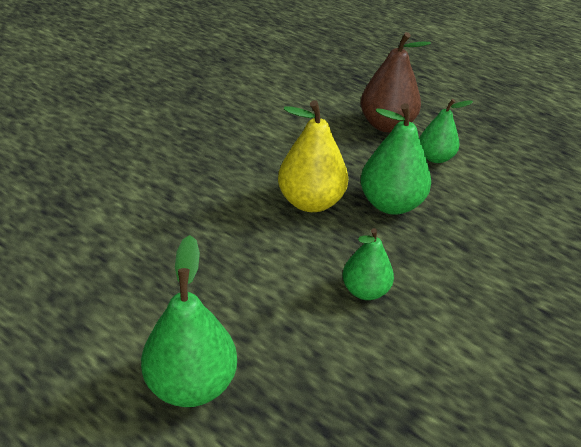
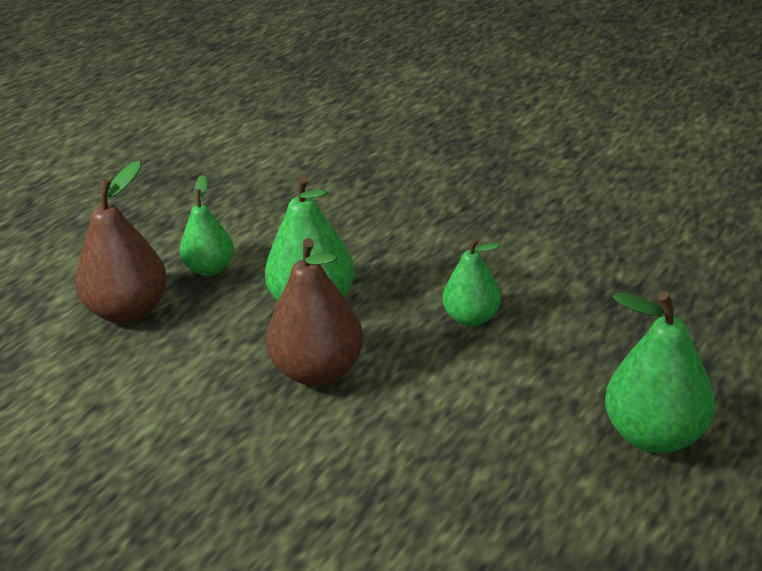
camera: 90 degrees left, 5 degrees down
yellow pear [278,100,348,212] -> brown pear [266,238,363,386]

